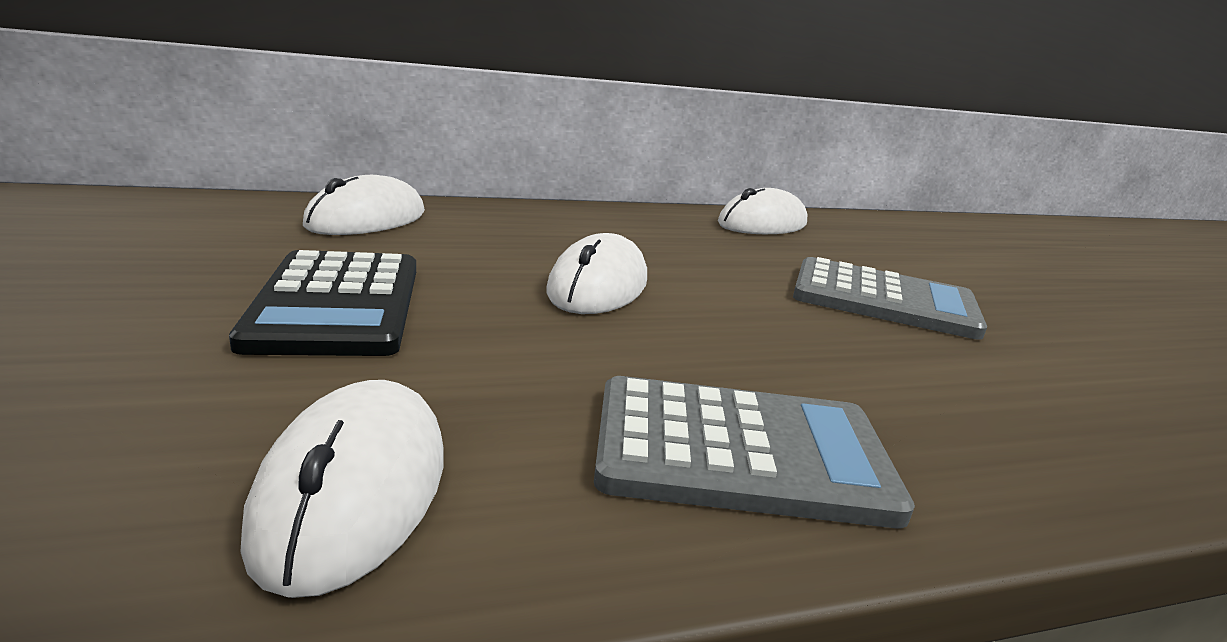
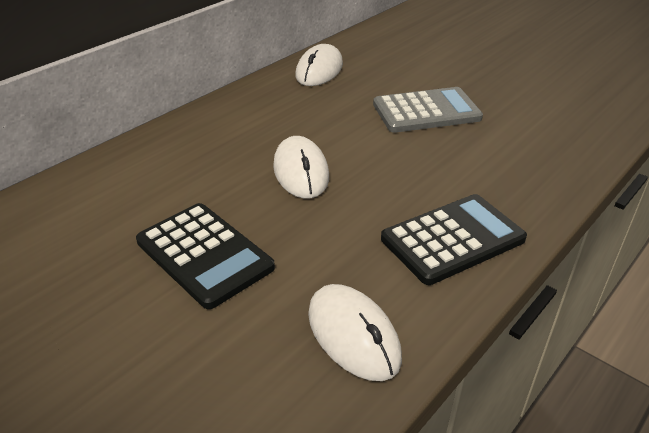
camera: 30 degrees left, 15 degrees up
white mouse [303,175,425,235] -> none
grey calculator [594,376,915,528] -> black calculator [381,194,527,285]

